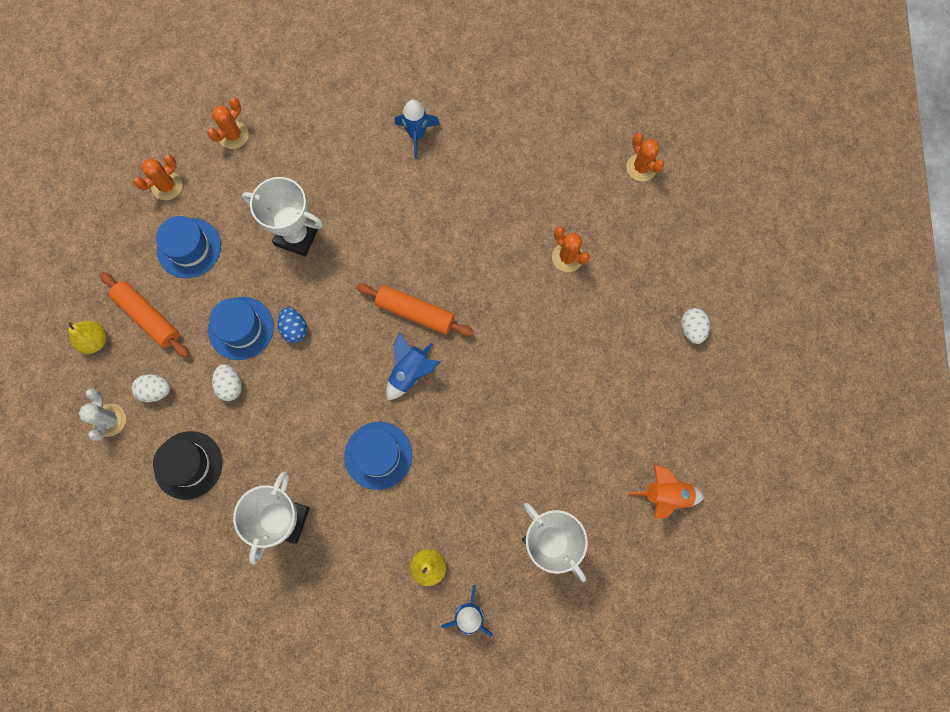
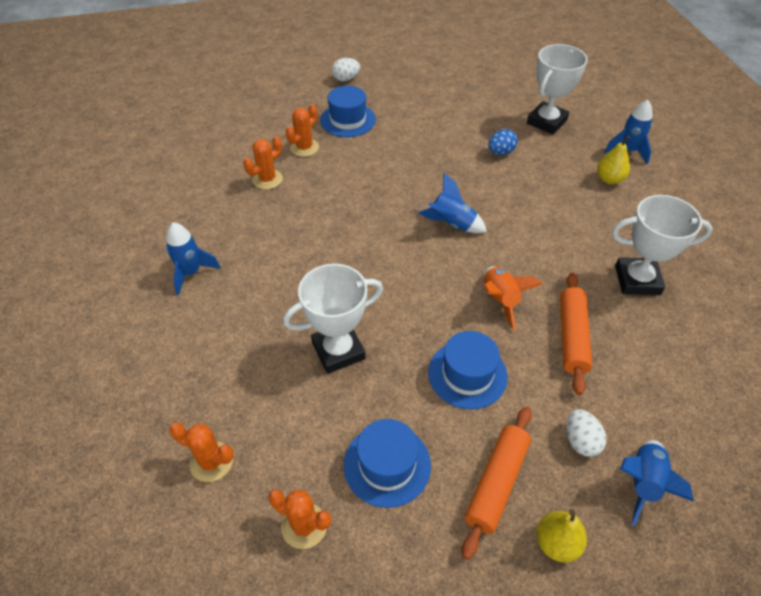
camera: 105 degrees left, 25 degrees down
white cactus [78,388,126,441] -> blue rocket [620,440,694,526]
black hat [153,431,222,500] -> none
white egg [212,364,242,401] -> none
white trophy [242,177,323,257] -> white trophy turned 60 degrees clockwise [283,264,383,374]
blue egg [277,307,307,343] -> blue egg moved to [488,129,518,155]
blue hat [344,422,412,490] -> blue hat moved to [320,86,376,137]
orange rolling pin [356,283,474,336] -> orange rolling pin moved to [560,273,592,395]
orange cactus [626,133,664,182] -> orange cactus moved to [243,136,283,189]
orange rocket [629,464,704,519] -> orange rocket moved to [484,266,542,330]

